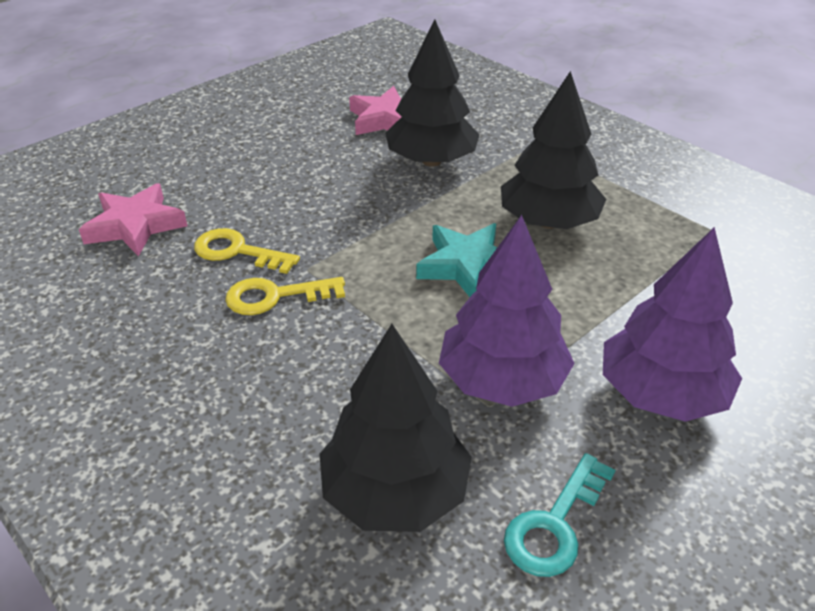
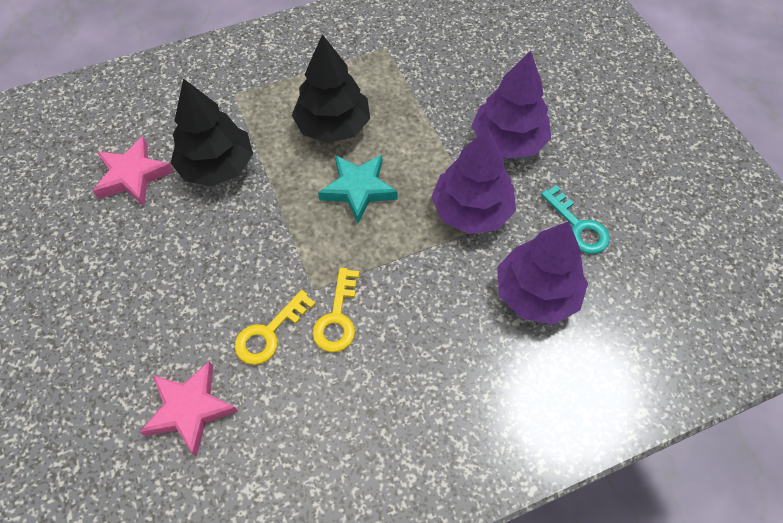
camera: 70 degrees left, 20 degrees up
black tree [320,324,472,532] -> purple tree [497,221,588,325]

